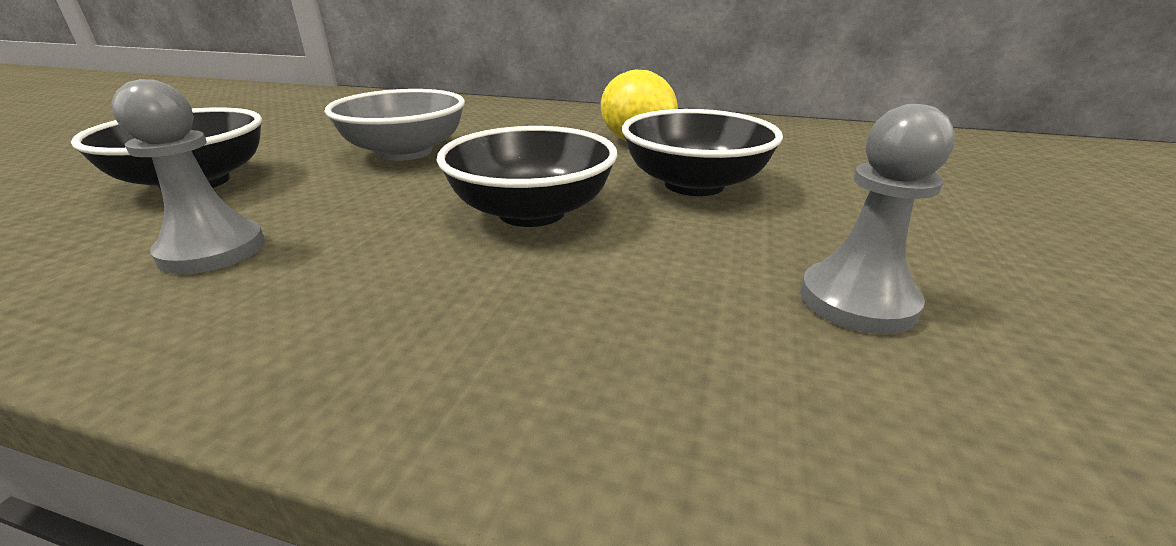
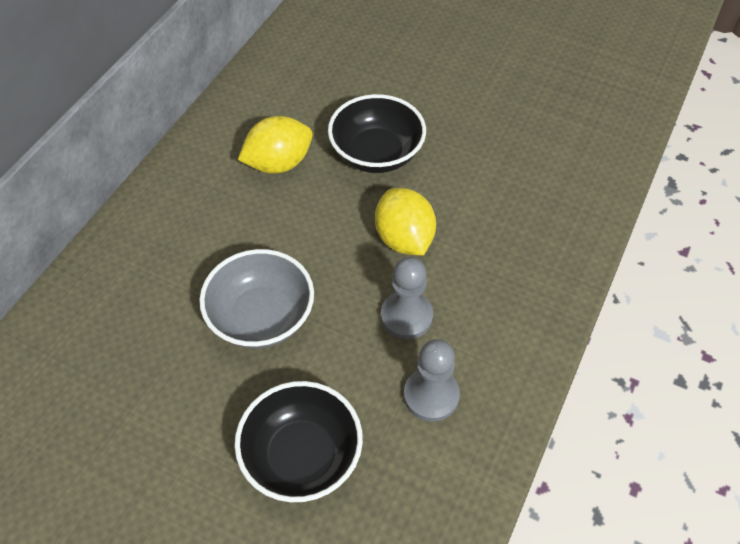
camera: 80 degrees left, 25 degrees up
black bowl [436,126,618,227] -> yellow lemon [375,188,436,255]
grey pawn [800,104,955,334] -> grey pawn moved to [381,257,433,339]

